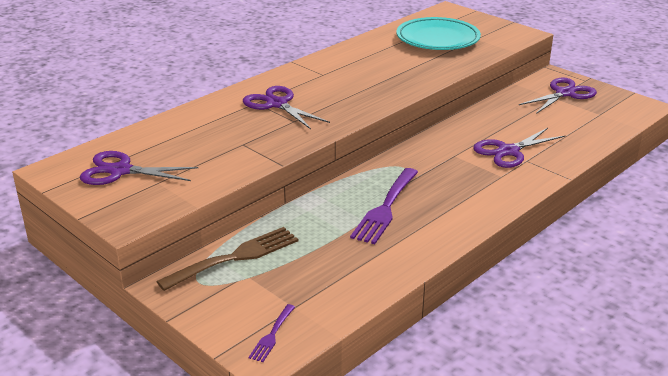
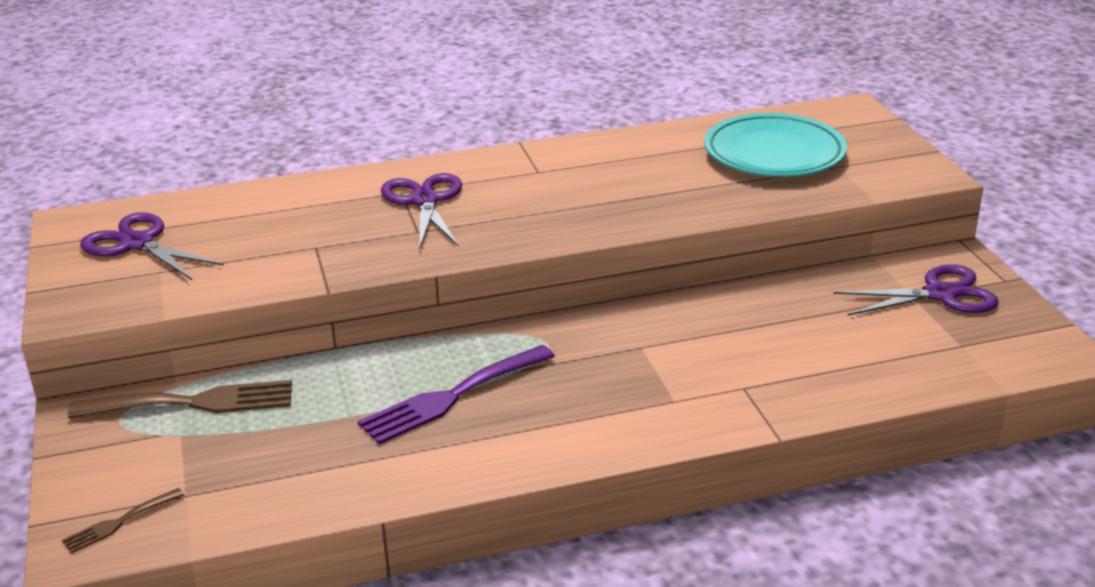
camera: 30 degrees right, 0 degrees up
purple fork [248,304,295,362] -> brown fork [62,488,184,554]
purple scissors [473,128,565,168] -> none

